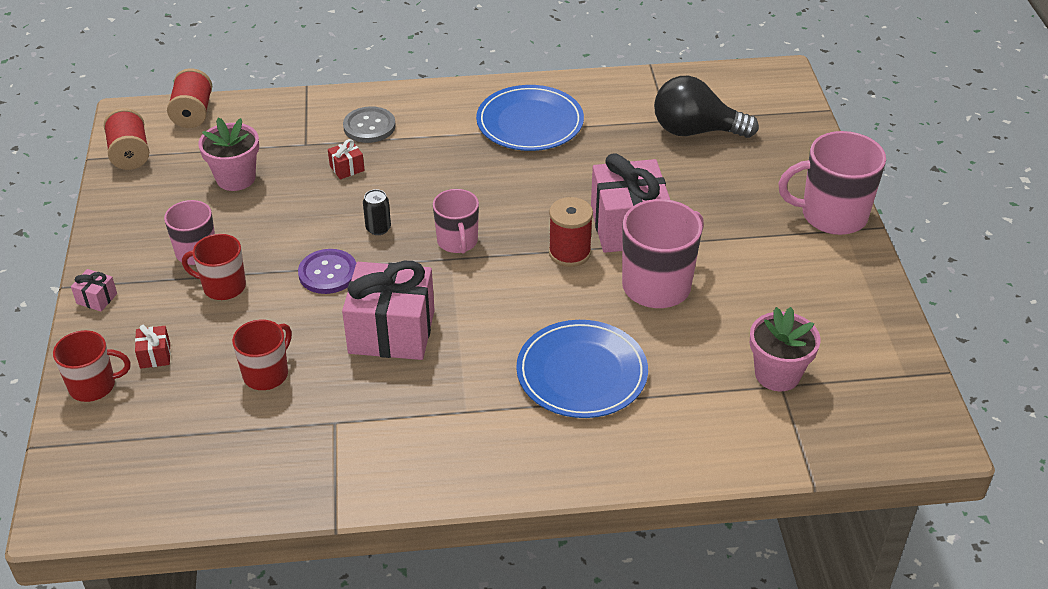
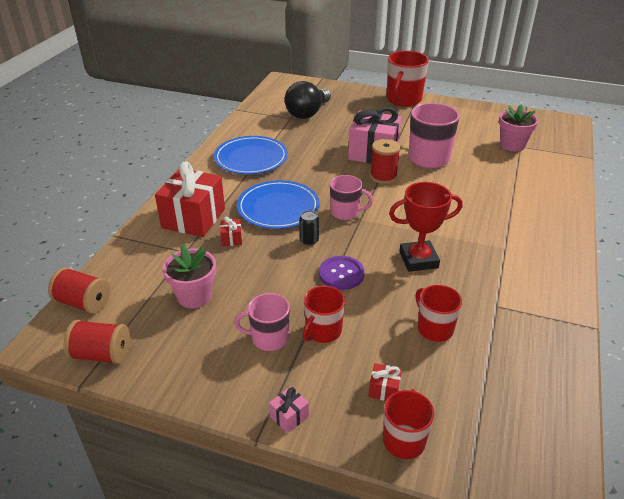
camera: 65 degrees left, 5 degrees down
pink gift [342,261,435,360] -> red trophy [389,182,463,272]
grey button [343,106,396,143] -> red gift [155,161,225,237]
blue plate [516,320,648,418] -> blue plate moved to [237,180,319,229]
pink mug [778,131,886,235] -> red mug [387,51,429,107]

